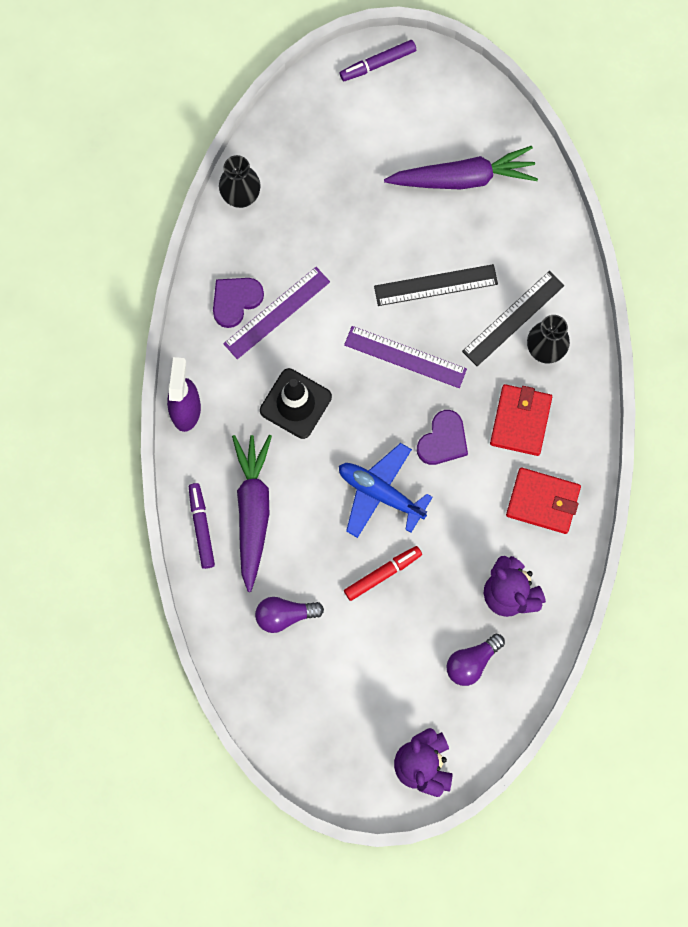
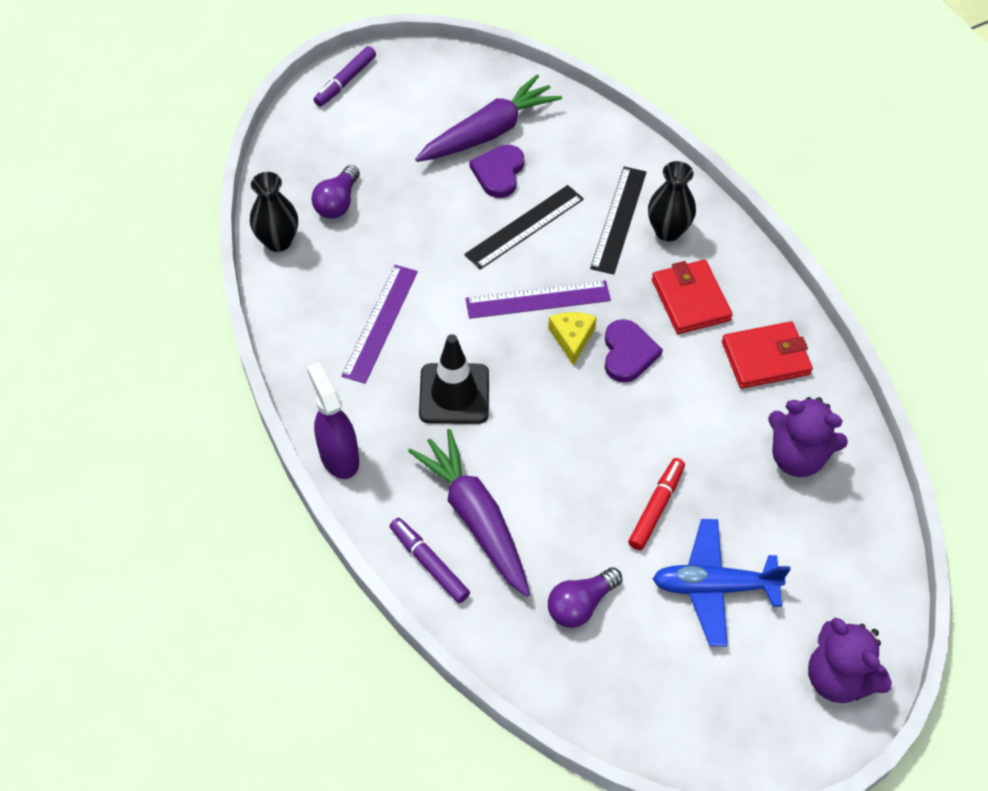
camera: 30 degrees left, 20 degrees down
purple heart [213,278,264,328] -> purple heart moved to [470,145,524,198]
blue plane [339,443,433,538] -> blue plane moved to [653,519,791,646]
purple light bulb [447,633,505,686] -> purple light bulb moved to [311,165,360,218]
none -> yellow cheese [548,312,597,366]

